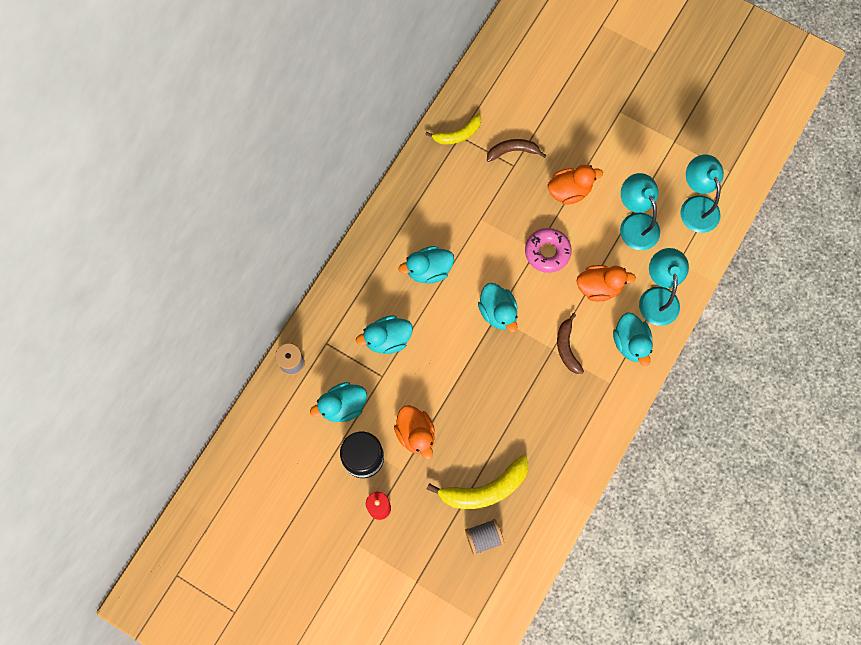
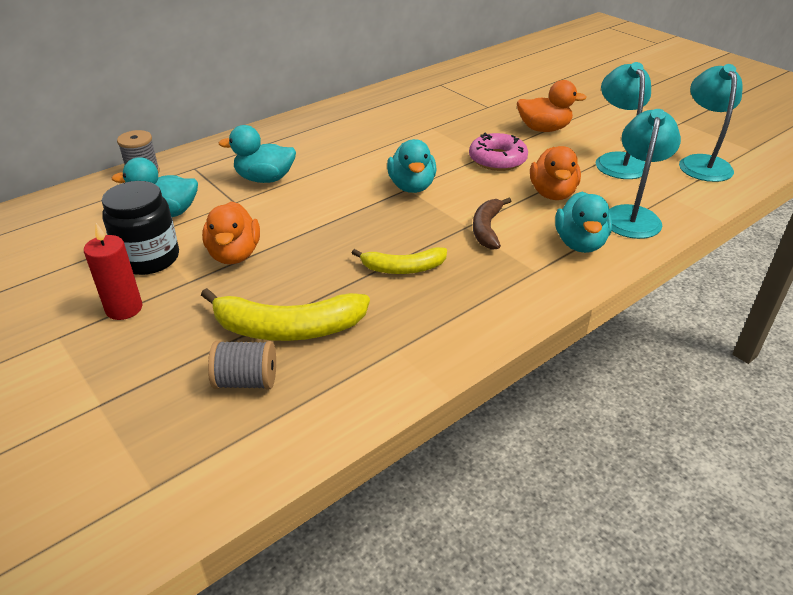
camera: 20 degrees right, 35 degrees down
turquoise duck [399,246,454,284] -> none
yellow banana [425,113,481,144] -> yellow banana moved to [352,247,447,274]
brown banana [487,139,546,162] -> none
orange duck [577,265,636,301] -> orange duck turned 75 degrees clockwise [530,146,581,200]

